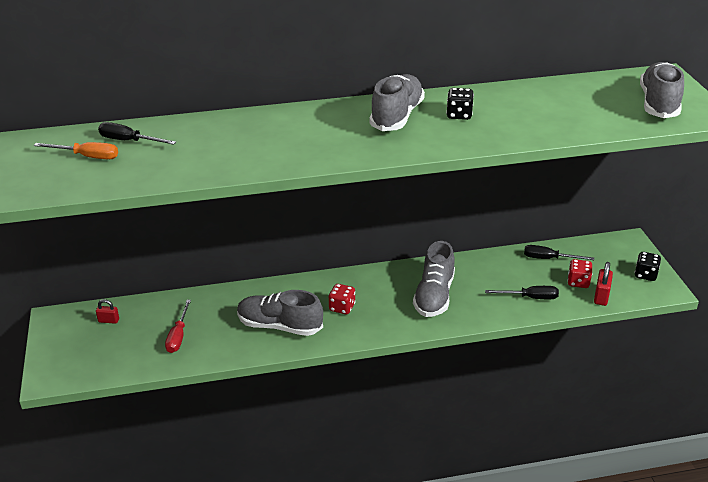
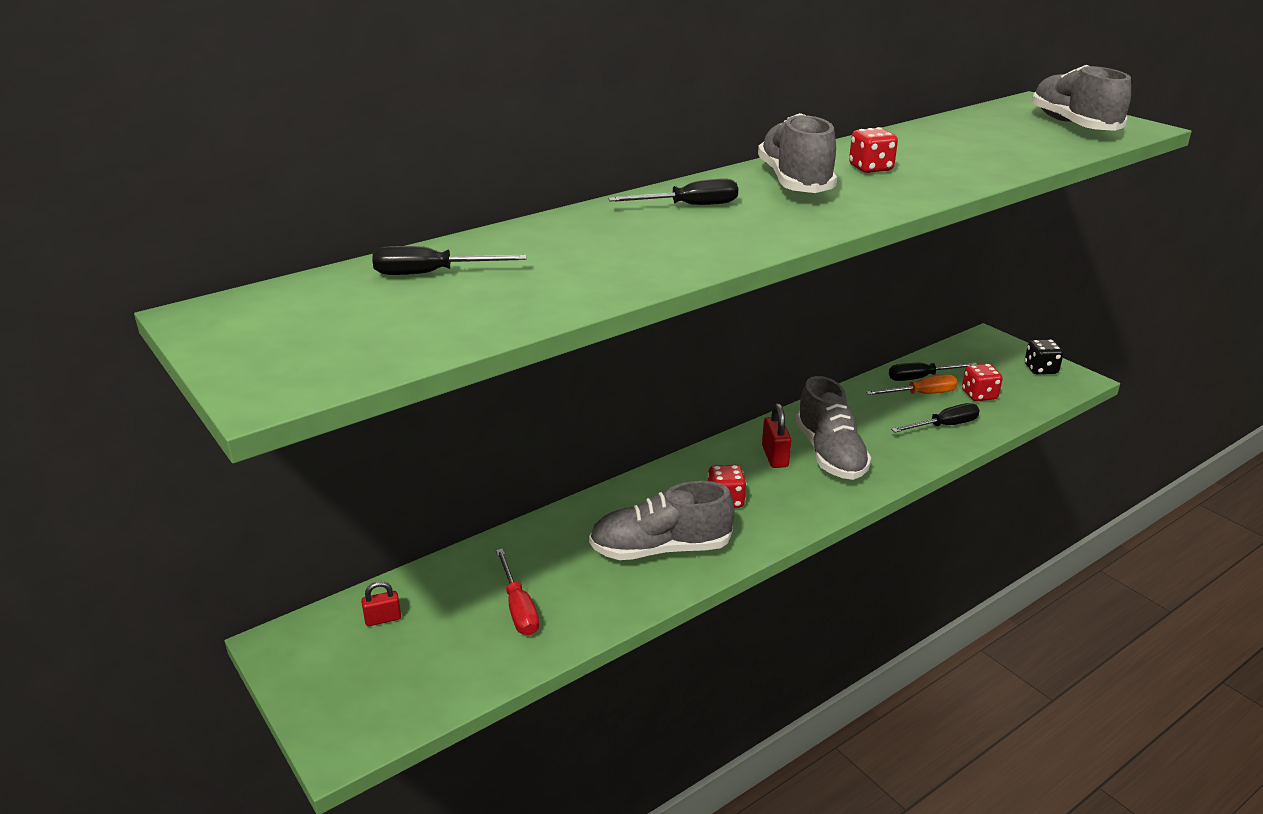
camera: 25 degrees left, 5 degrees down
orange screwdriver [34,142,118,159] -> orange screwdriver moved to [866,375,957,395]
black dice [446,88,474,120] -> red dice [849,127,898,173]
red padlock [594,262,613,306] -> red padlock moved to [762,403,791,468]
none -> black screwdriver [608,178,738,205]

